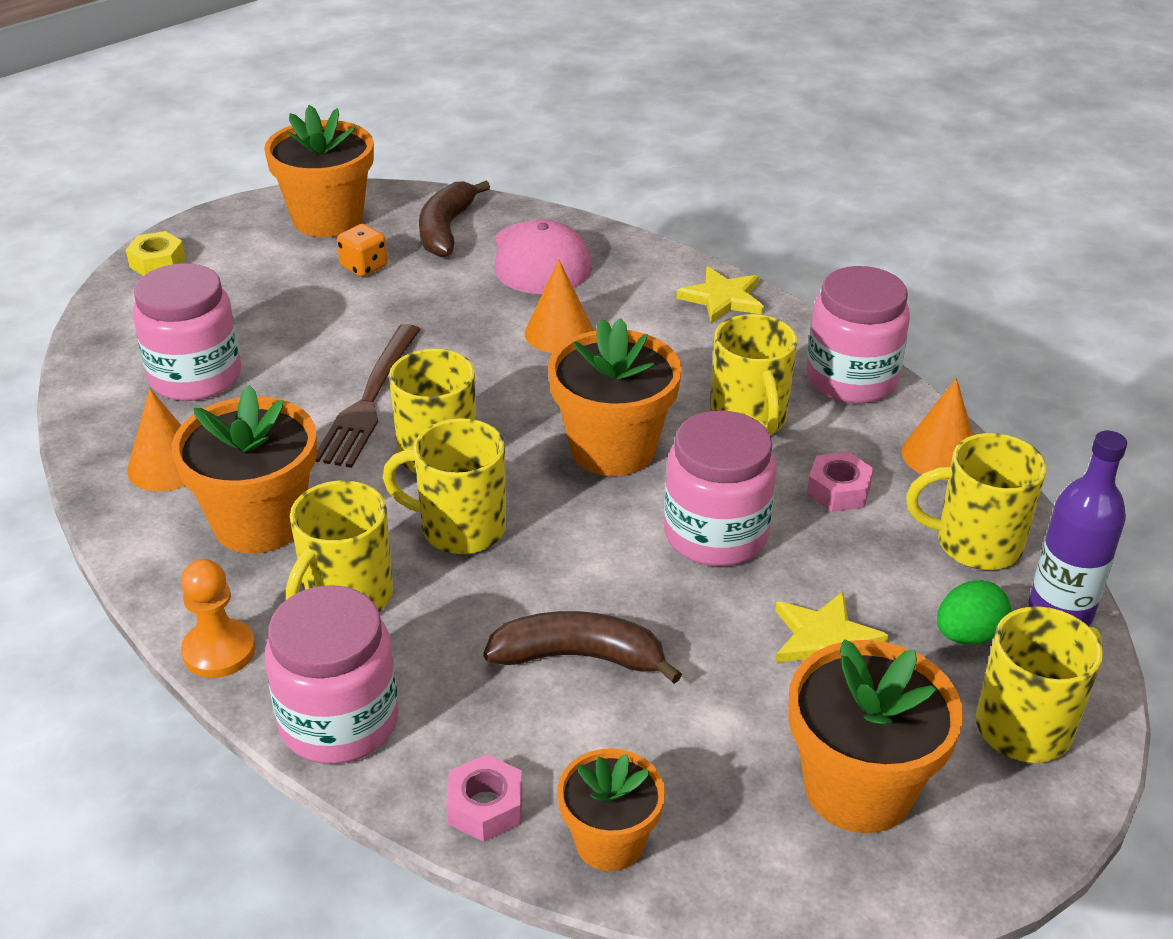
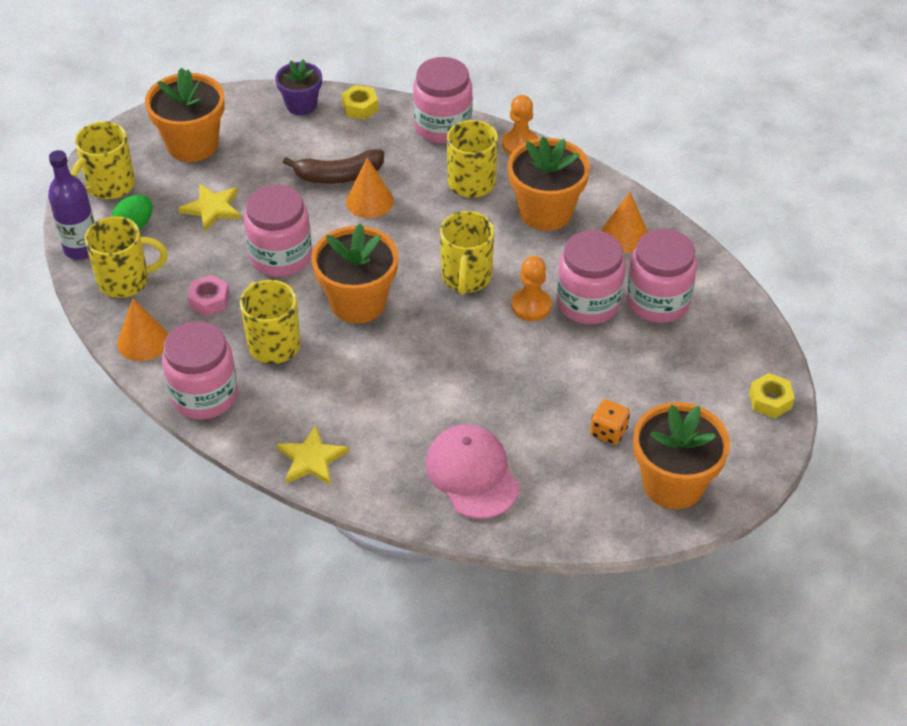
camera: 165 degrees right, 10 degrees up
brown fork [315,324,421,468] -> orange pawn [511,256,552,321]
yellow mug [383,418,506,554] -> none
brown banana [419,181,490,257] -> none
pink nut [446,754,522,842] -> yellow nut [341,85,378,120]
orange cone [525,260,594,353] -> orange cone moved to [346,157,394,218]
orange flower pot [557,748,665,871] -> purple flower pot [275,59,322,115]
none -> pink jar [557,230,626,324]

